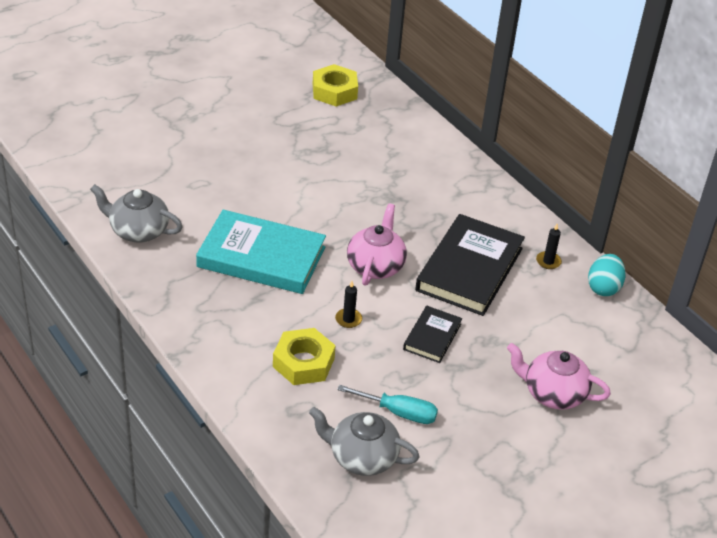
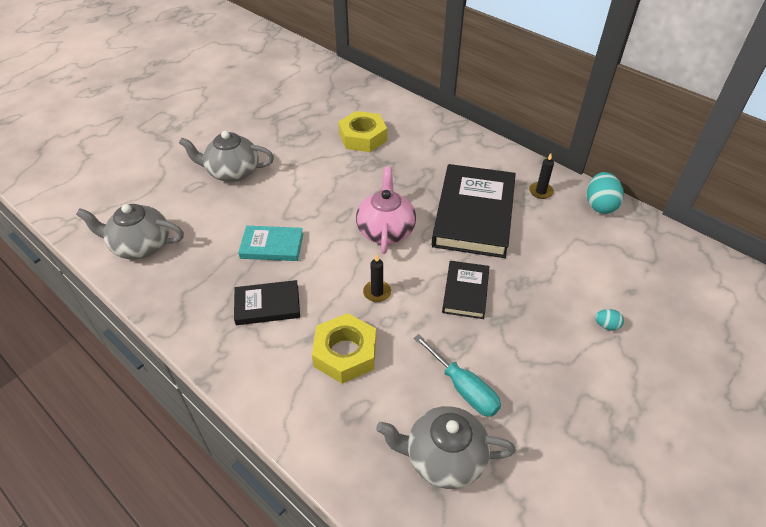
camera: 10 degrees left, 5 degrees up
turquoise book [196,210,326,294] -> turquoise book [238,226,303,261], size x0.51
yellow nut [313,64,358,107] -> yellow nut moved to [338,111,387,152]
turquoise screwdriver [337,385,438,424] -> turquoise screwdriver turned 45 degrees clockwise [414,334,501,417]
pink teapot [507,343,611,410] -> turquoise egg [595,309,624,330]
none -> grey teapot [179,131,274,182]
none -> black book [234,280,300,325]

